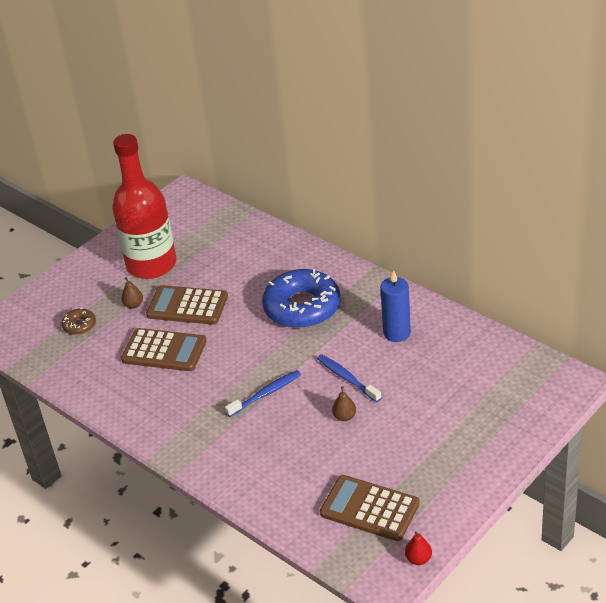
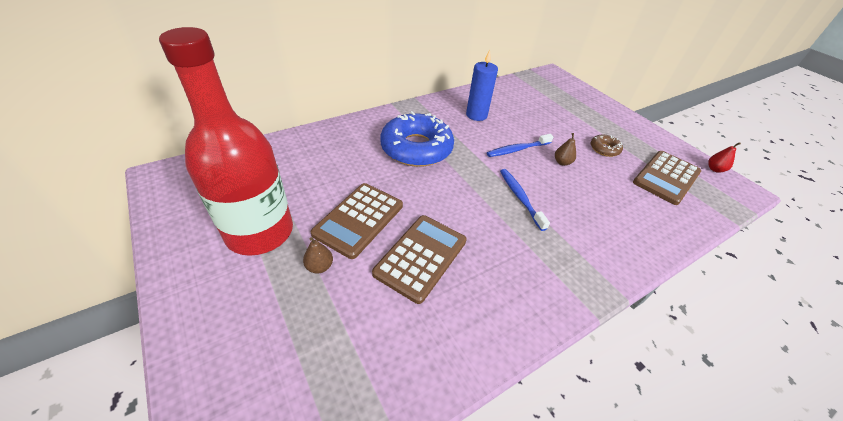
camera: 80 degrees left, 5 degrees up
brown donut [61,308,96,335] -> brown donut moved to [591,134,623,157]

